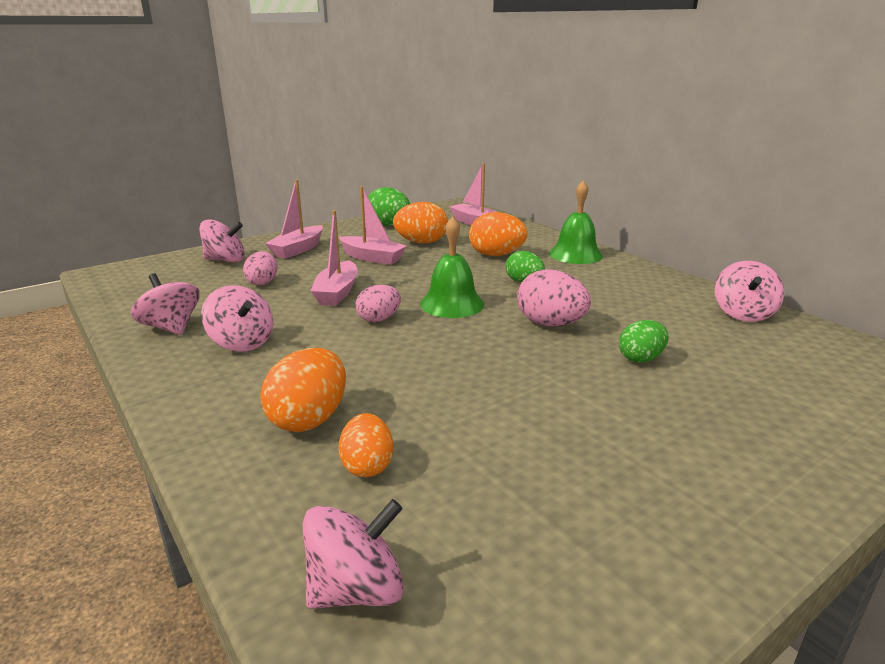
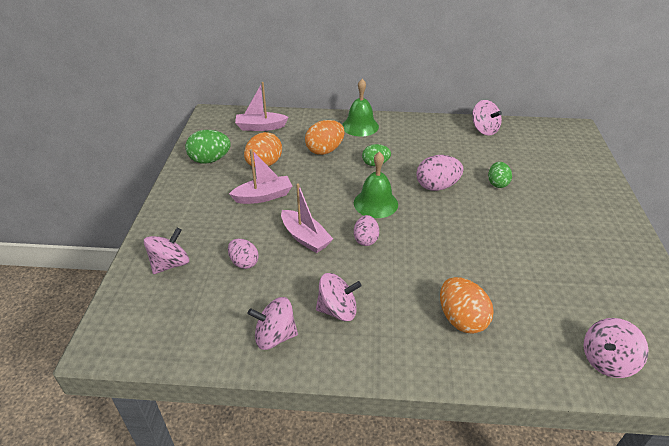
camera: 50 degrees left, 15 degrees up
pink boat [265,179,323,259] -> none
pink spinning top [303,499,404,609] -> pink spinning top turned 135 degrees counterclockwise [583,318,649,378]
orange egg [339,413,393,477] -> none

